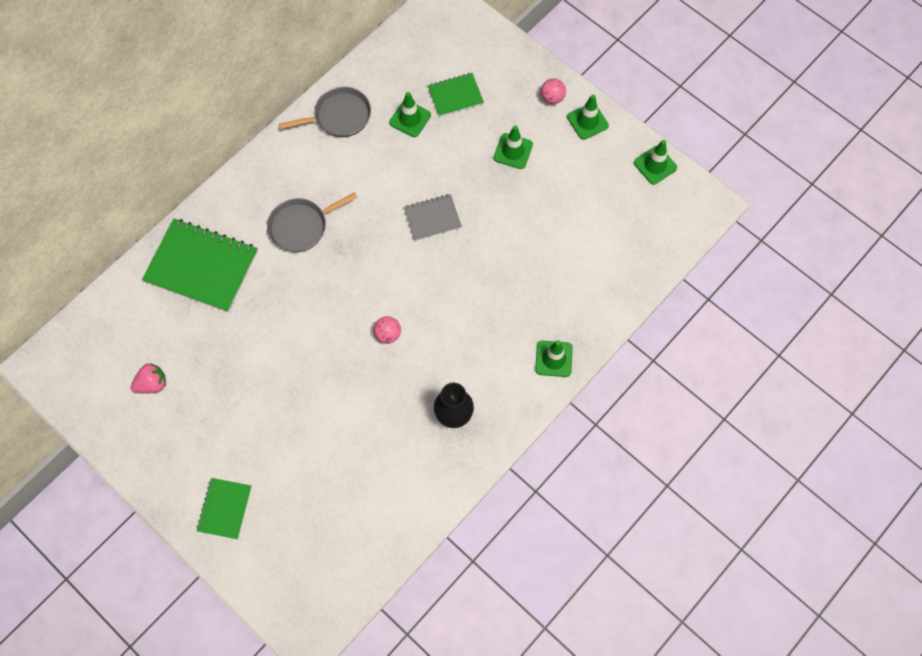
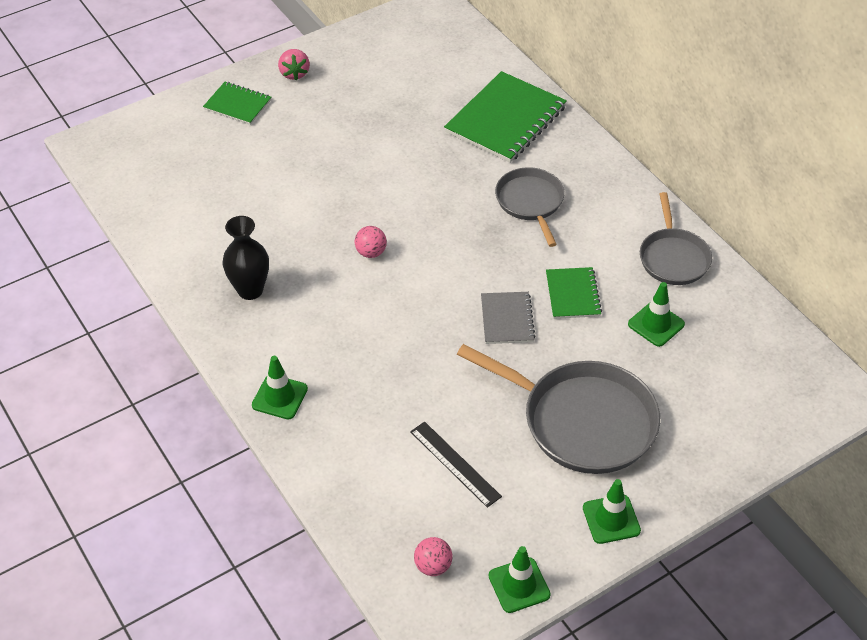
camera: 105 degrees right, 20 degrees down
pink strawberry [131,364,166,394] -> pink strawberry moved to [278,49,310,80]
green notebook [428,73,484,117] -> green notebook moved to [546,267,602,319]
green traffic cone [493,125,533,169] -> grey pan [457,344,660,474]
pink ball [541,78,566,104] -> pink ball moved to [414,537,453,576]
none -> black ruler [410,422,502,508]

